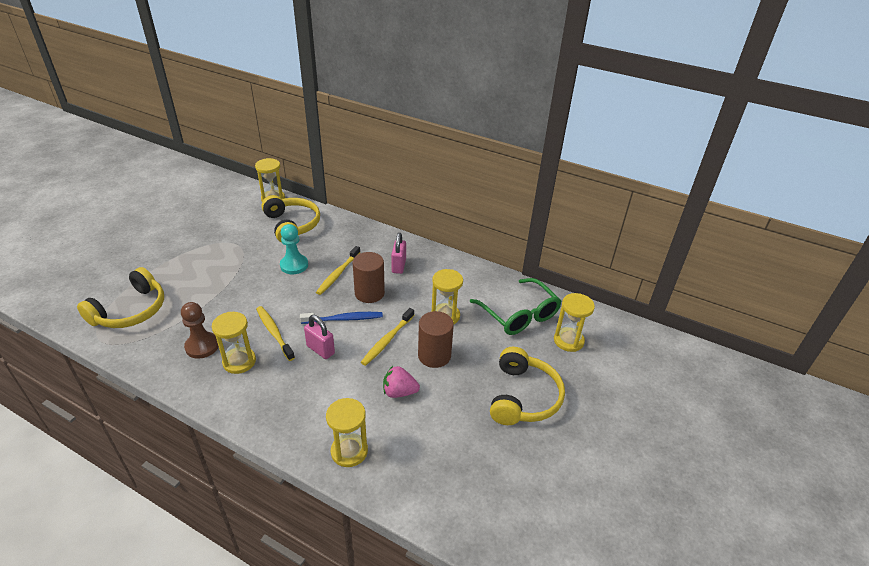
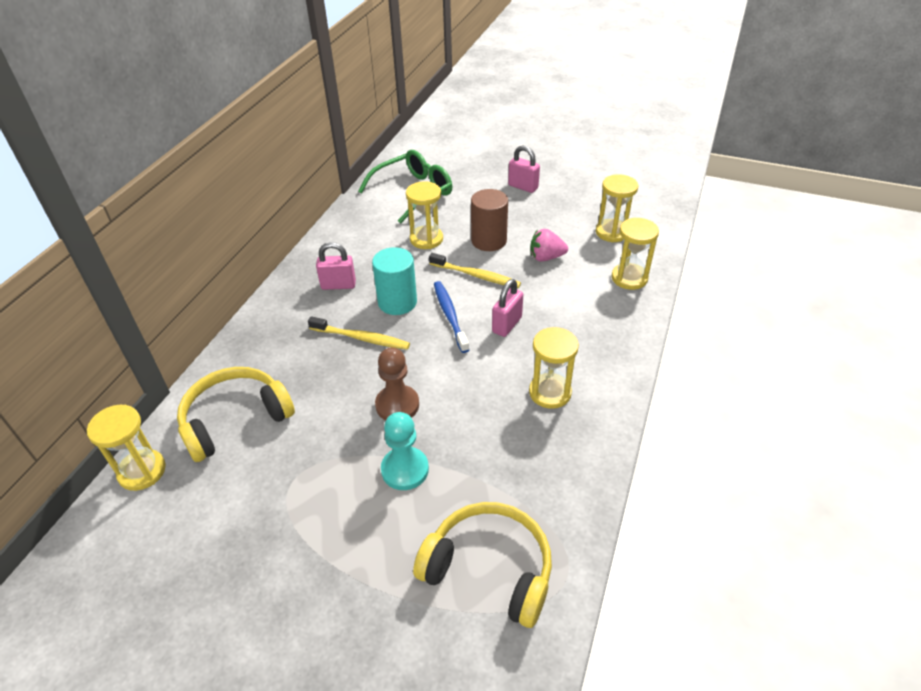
camera: 95 degrees left, 5 degrees up
brown pawn [181,302,219,359] -> brown pawn moved to [375,347,419,420]
yellow toothbrush [256,306,295,361] -> none
turquoise pawn [280,224,308,274] -> turquoise pawn moved to [381,412,429,490]
brown cylinder [353,252,385,303] -> turquoise cylinder [372,247,417,315]
pink strawberry [383,366,420,398] -> pink strawberry turned 90 degrees clockwise [530,229,568,262]
yellow headphones [490,347,565,425] -> pink padlock [508,146,540,193]
yellow hourglass [554,293,595,352] -> yellow hourglass moved to [596,174,638,242]

